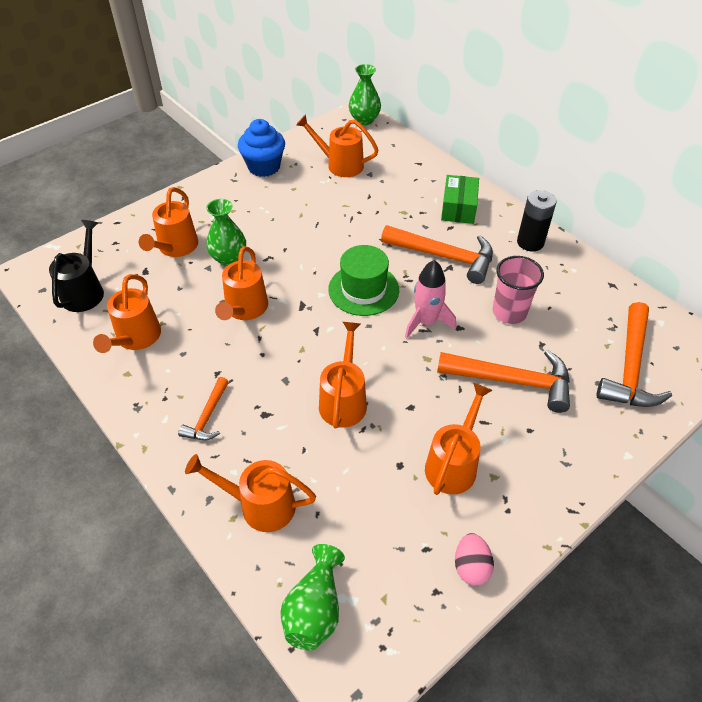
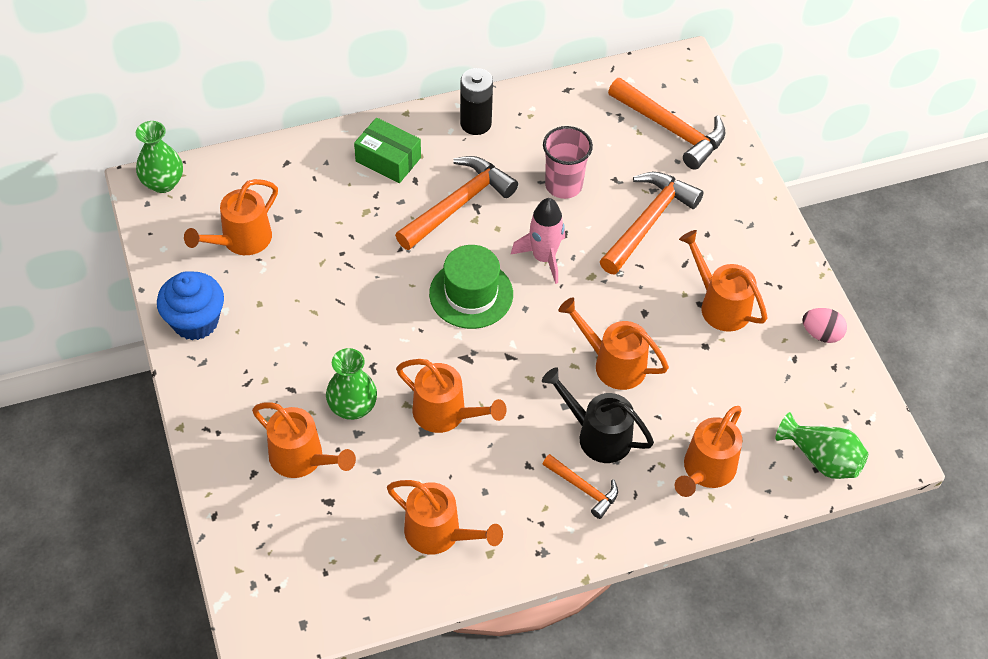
camera: 70 degrees left, 5 degrees up
black watering can [49,220,104,312] -> black watering can moved to [542,367,654,463]

